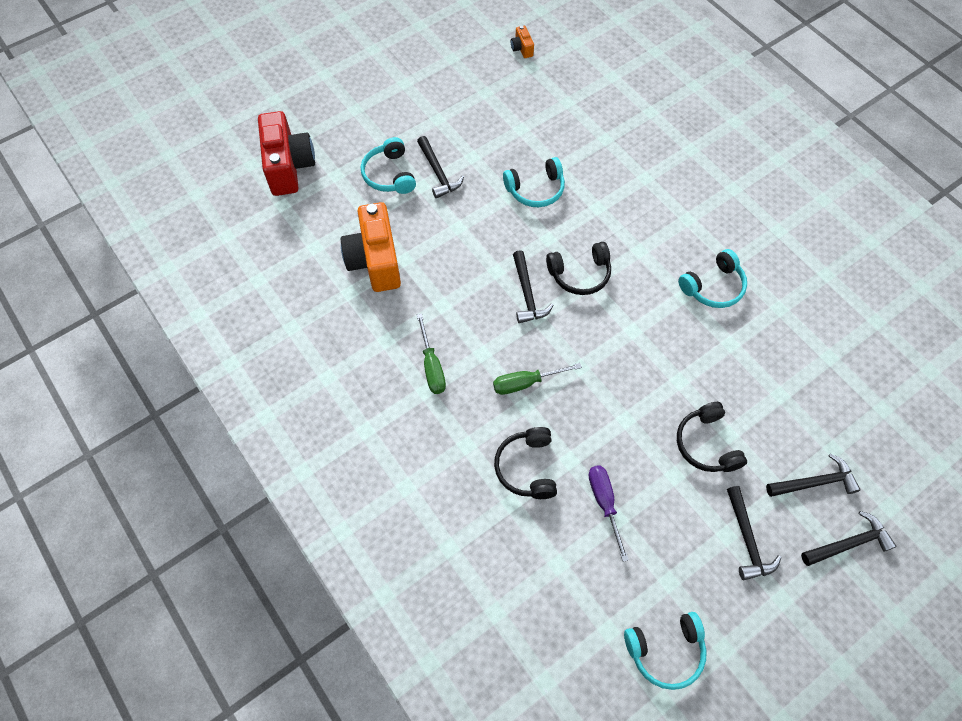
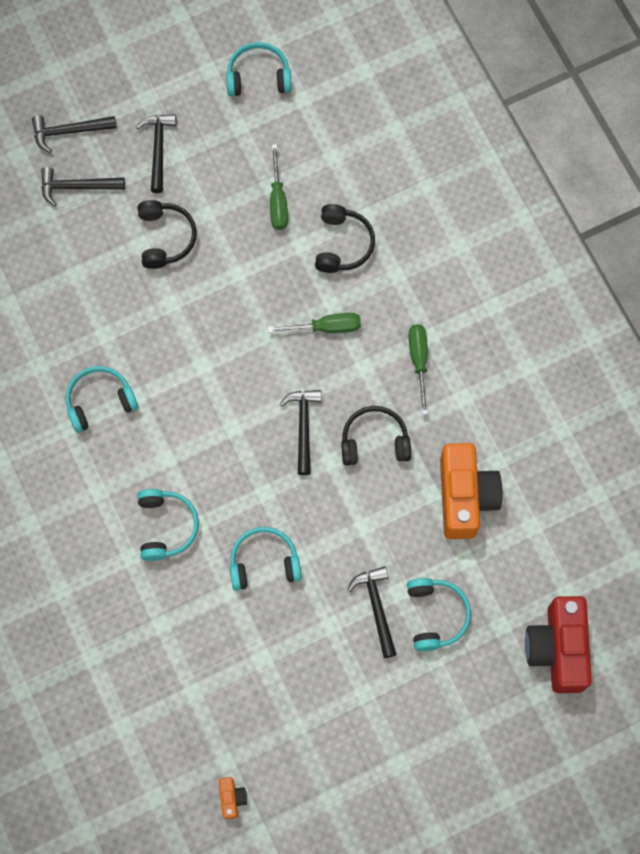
camera: 170 degrees left, 10 degrees up
black headphones [546,242,611,295] -> black headphones moved to [341,406,411,466]
purple screwdriver [589,465,629,562] -> green screwdriver [270,144,288,230]
none -> turquoise headphones [137,489,199,561]

